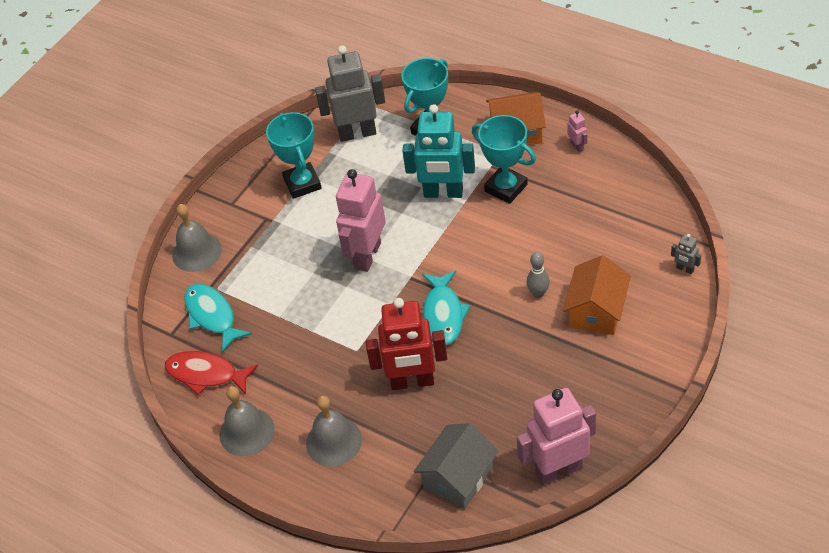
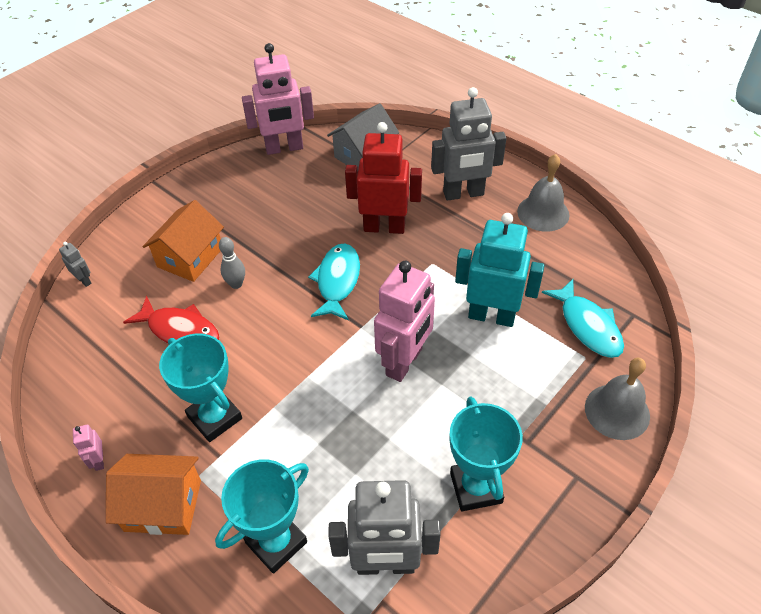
camera: 175 degrees left, 0 degrees up
red fish [164,351,258,395] -> red fish moved to [123,296,220,343]
grey bell [306,395,362,466] -> grey robot [431,87,507,201]
turquoise robot [402,104,475,198] -> turquoise robot moved to [455,213,545,327]

